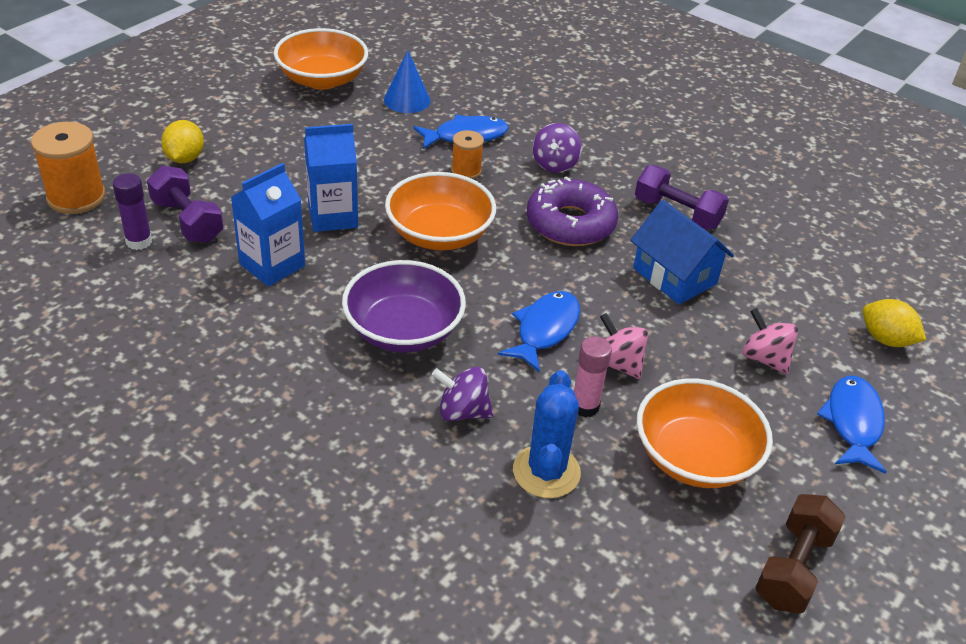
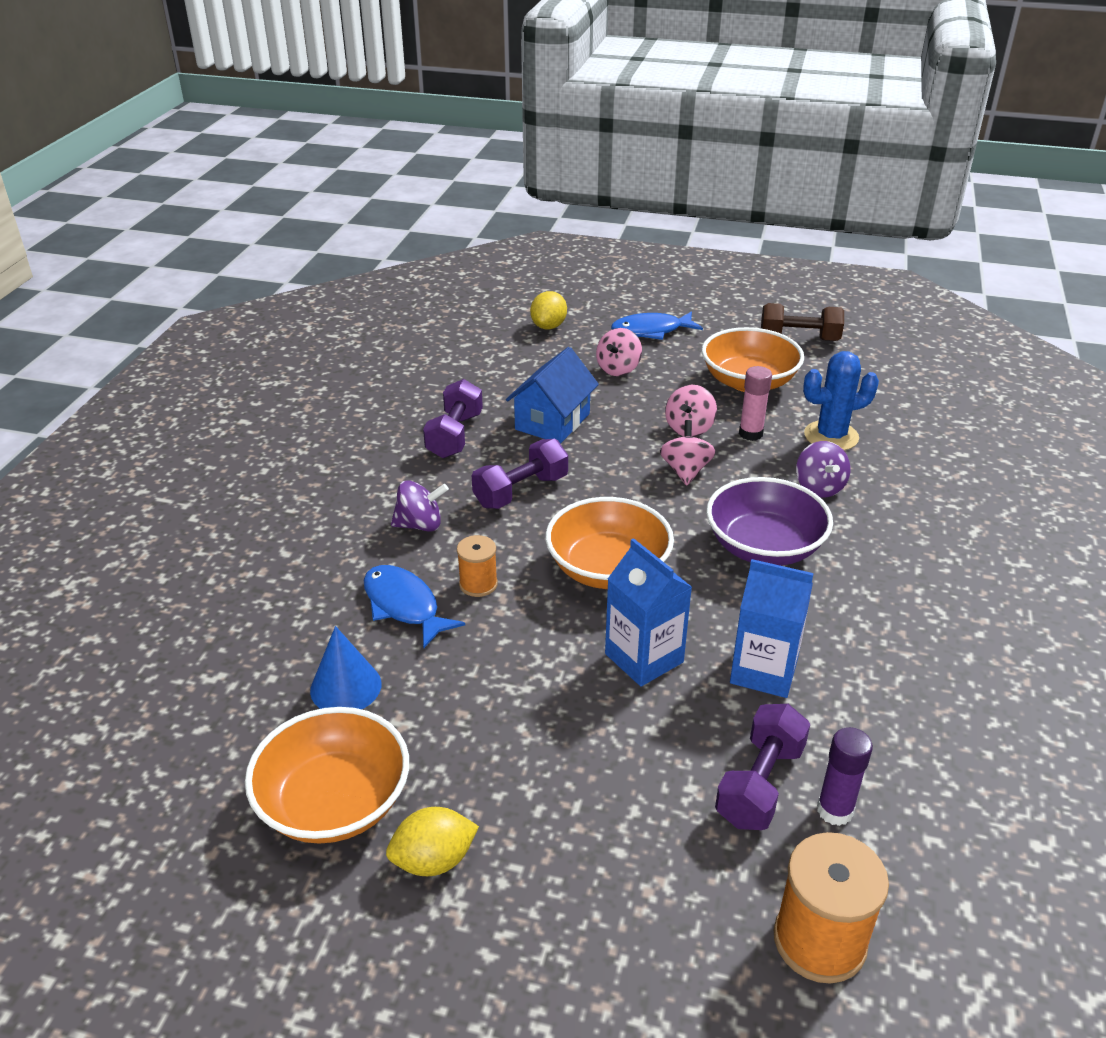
camera: 110 degrees left, 5 degrees down
yellow lemon [161,120,204,163] -> yellow lemon moved to [386,807,479,876]
blue fish [498,291,580,372] -> pink spinning top [660,420,716,485]
purple donut [526,176,618,246] -> purple dumbbell [472,439,568,509]

